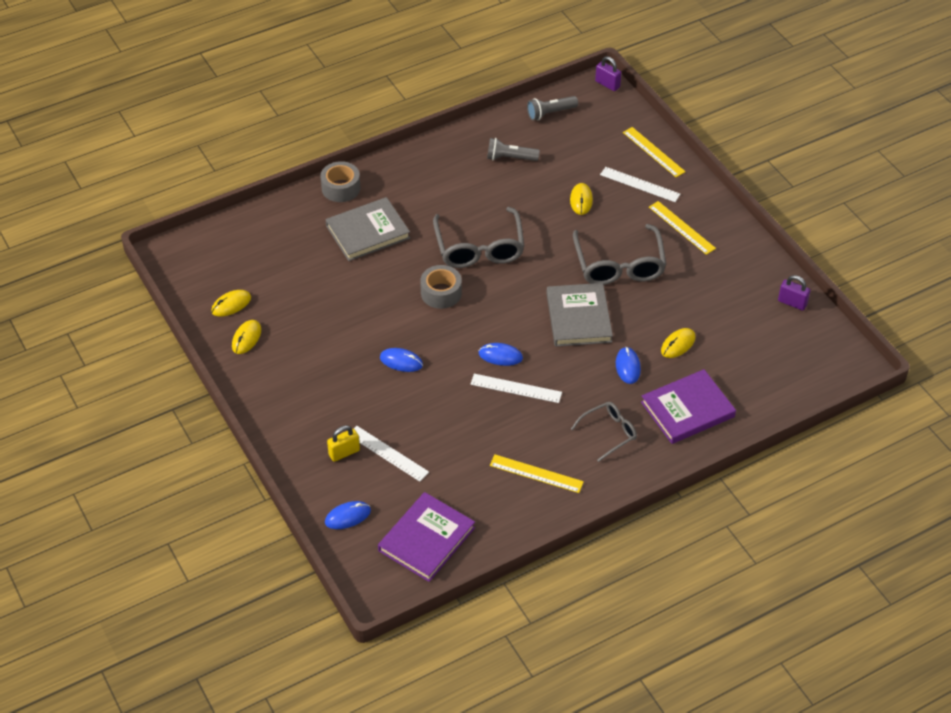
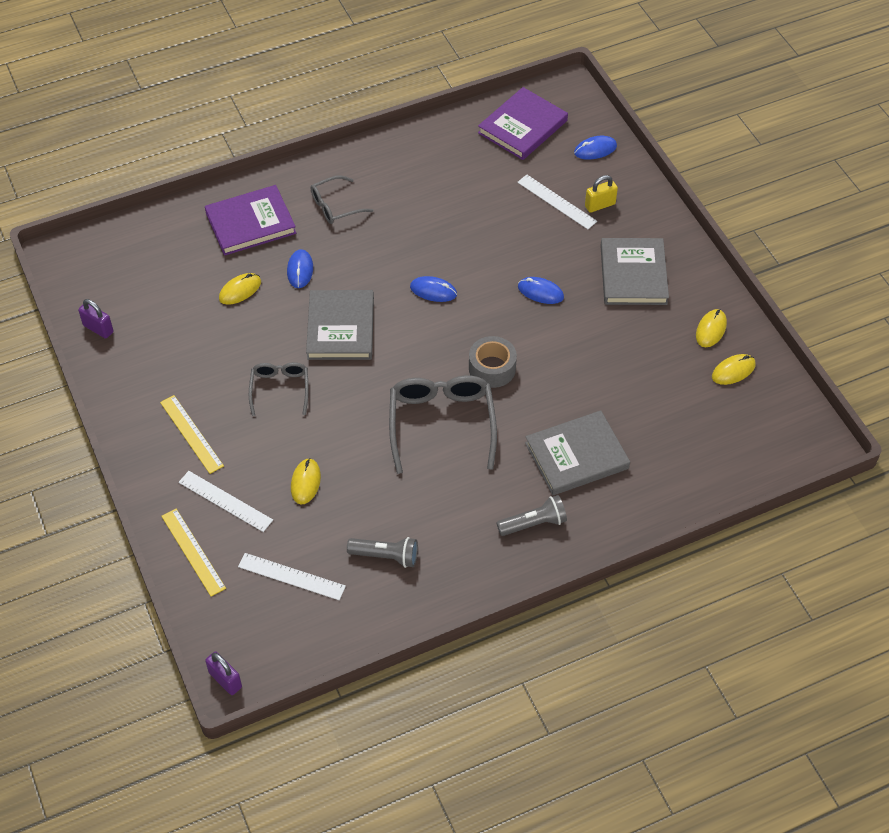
camera: 175 degrees left, 5 degrees up
grey tape [320,161,360,202] -> none
white ruler [470,374,562,403] -> white ruler moved to [238,553,346,600]
yellow ruler [490,455,584,493] -> none
grey flashlight [527,96,578,121] -> grey flashlight moved to [497,495,567,536]
grey glasses [573,224,666,285] -> grey glasses [249,362,309,416], size x0.57
none -> grey book [600,238,669,305]

